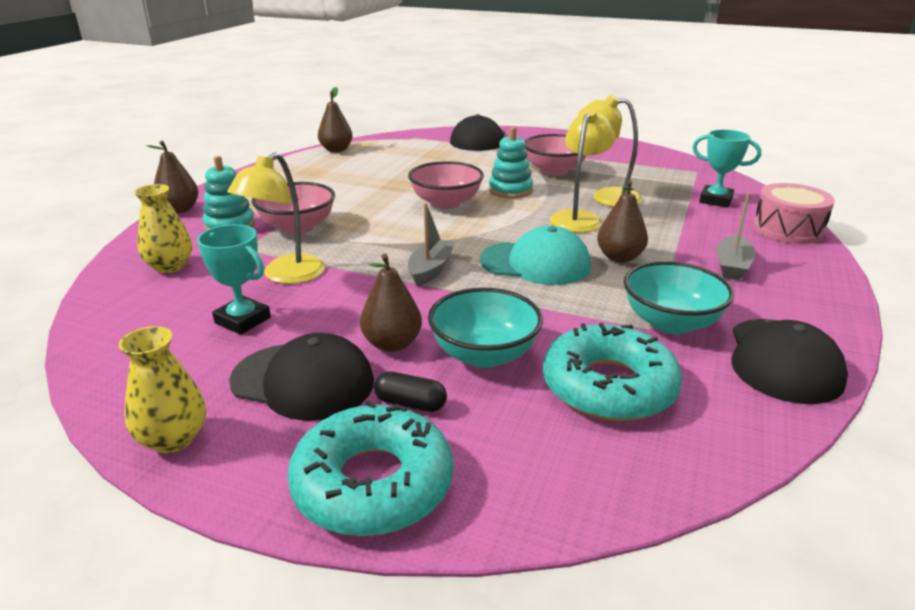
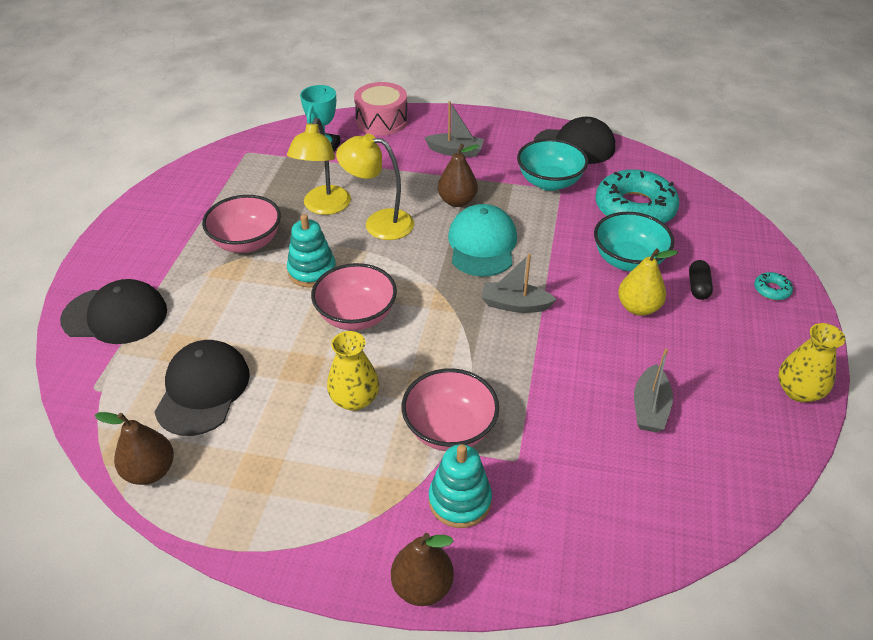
camera: 100 degrees left, 15 degrees up
yellow vase [134,184,192,273] -> yellow vase moved to [327,331,379,411]
turquoise trophy [197,224,271,335] -> grey boat [634,348,673,432]
yellow lamp [227,152,325,284] -> none
black cap [229,333,374,421] -> black cap moved to [155,340,250,436]
turquoise donut [287,400,453,536] -> turquoise donut [754,272,793,300], size x0.40
brown pear [360,254,422,352] -> yellow pear [618,248,678,316]

